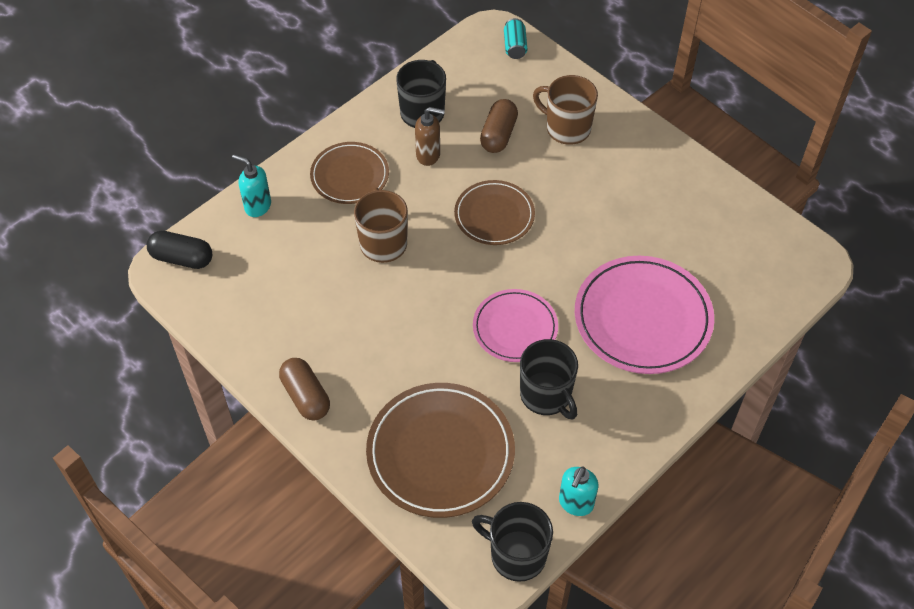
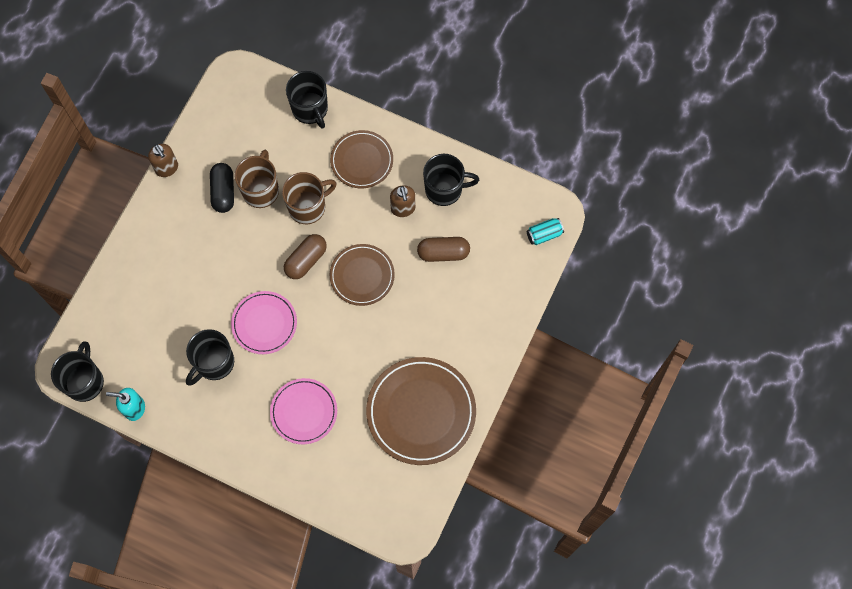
camera: 70 degrees right, 15 degrees up
black capsule [147,231,212,269] -> black capsule moved to [210,163,234,213]
turquoise soap dispenser [232,154,271,217] -> black mug [286,71,328,129]
brown capsule [279,358,330,420] -> brown capsule moved to [284,234,327,279]
brown plate [366,383,515,518] -> brown plate moved to [366,357,476,465]
brown mug [533,75,598,145] -> brown mug moved to [234,150,279,208]
pink plate [575,256,714,374] -> pink plate [270,378,337,444], size x0.61
none -> brown soap dispenser [148,144,178,177]

